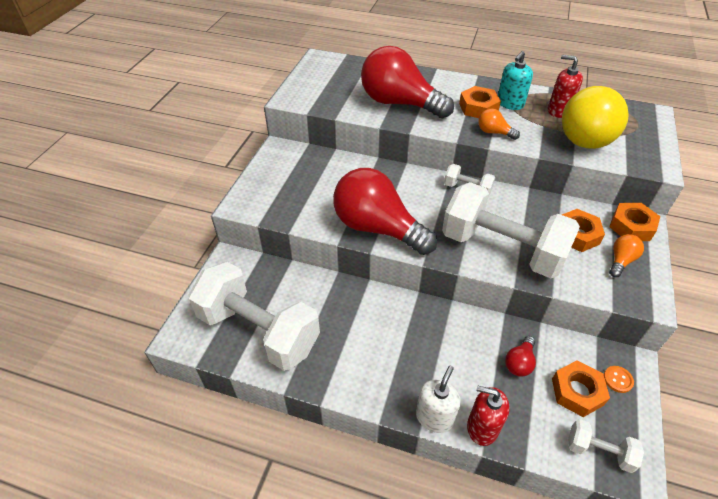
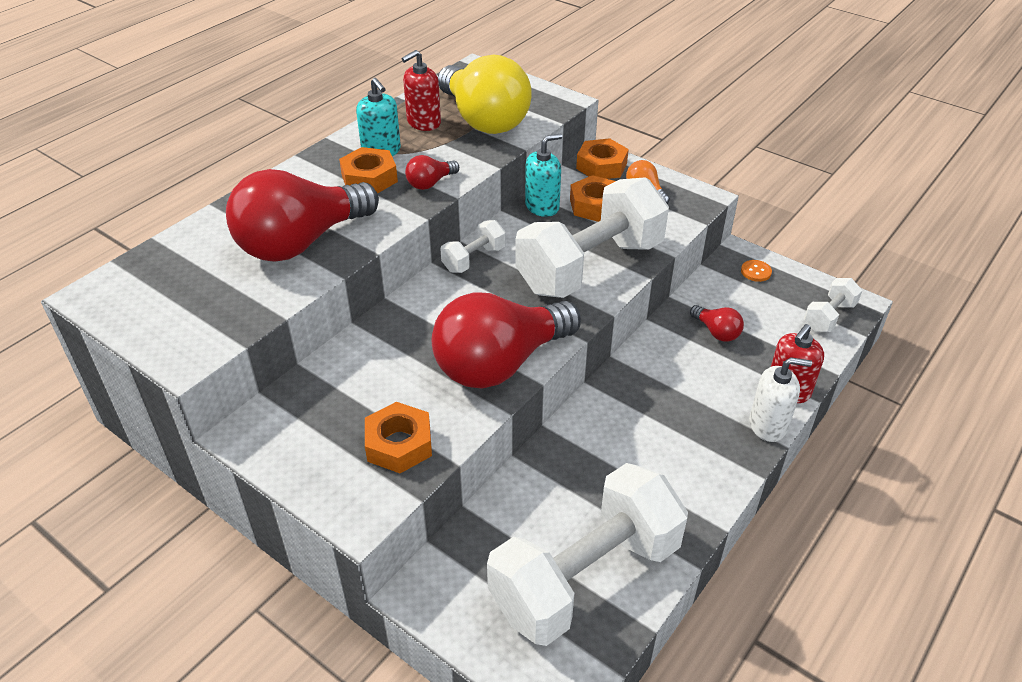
camera: 70 degrees left, 5 degrees down
white soap dispenser [416,366,461,433] -> white soap dispenser turned 135 degrees clockwise [749,357,812,442]
orange light bulb [478,109,520,140] -> red light bulb [405,155,459,190]
orange nut [552,360,610,417] -> orange nut moved to [365,402,432,473]
none -> turquoise soap dispenser [525,134,562,217]

